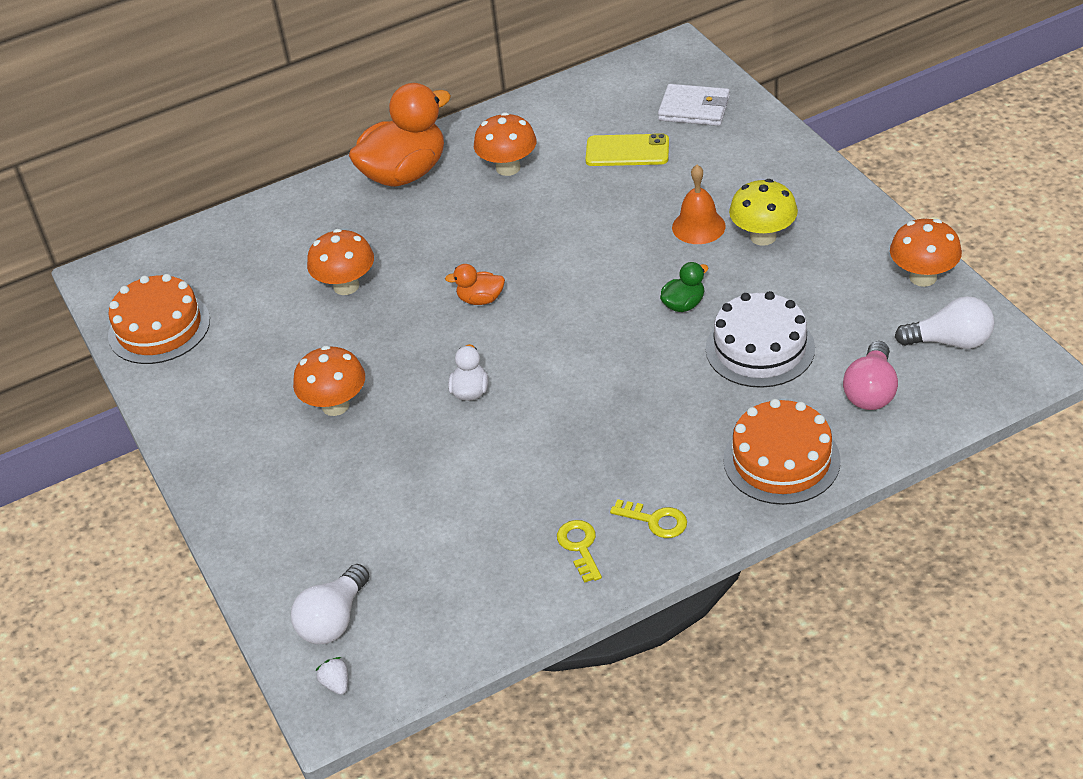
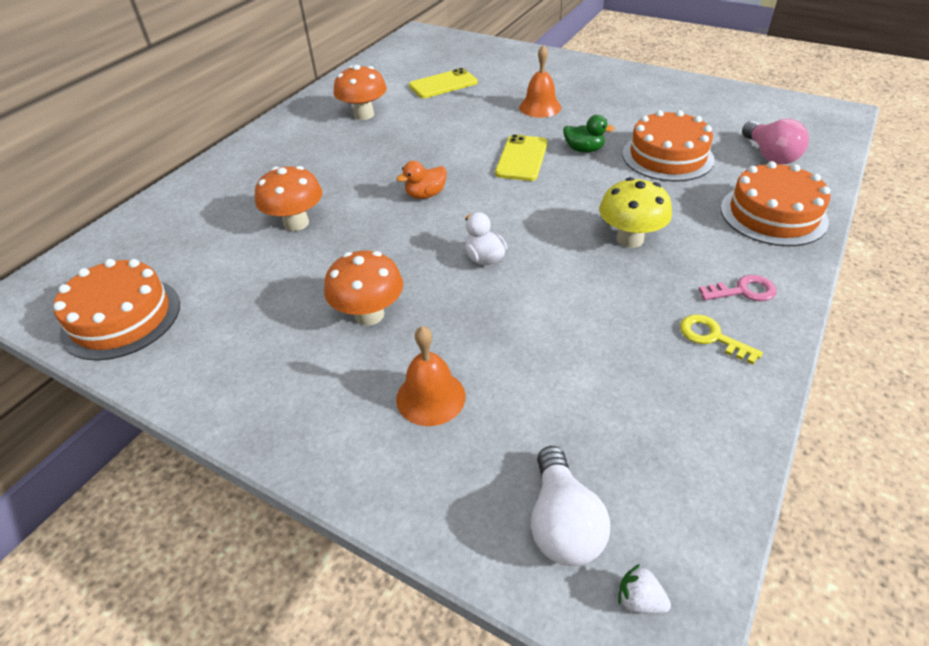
camera: 35 degrees left, 0 degrees up
orange duck [349,83,451,186] -> none
yellow key [610,499,687,538] -> pink key [699,275,776,301]
white wallet [658,84,730,126] -> none
green duck [660,262,709,312] -> green duck turned 90 degrees clockwise [563,115,615,153]
white cake [706,291,815,388] -> orange cake [623,110,715,182]
yellow mushroom [729,179,798,246] -> yellow mushroom moved to [599,177,672,248]
orange mushroom [890,219,962,287] -> none
white light bulb [895,296,994,349] -> none
none -> orange bell [396,326,466,426]
none -> yellow phone [495,134,548,181]

